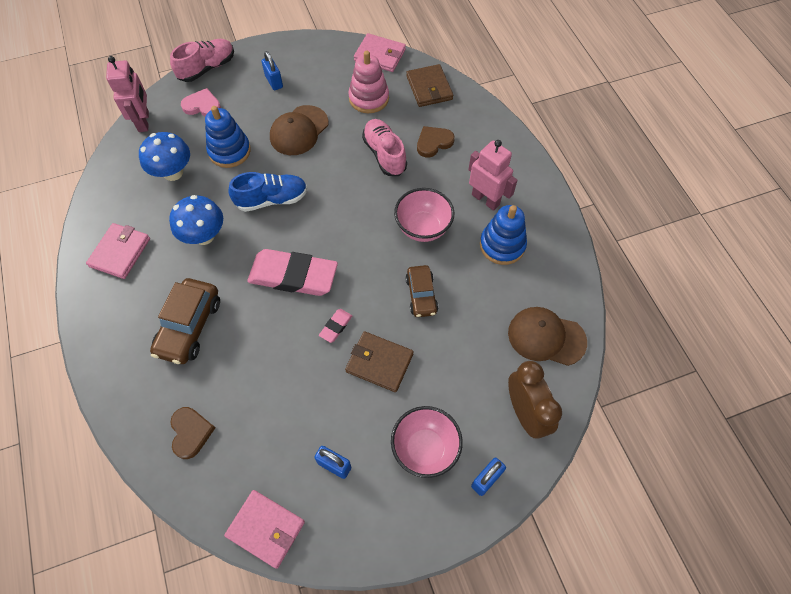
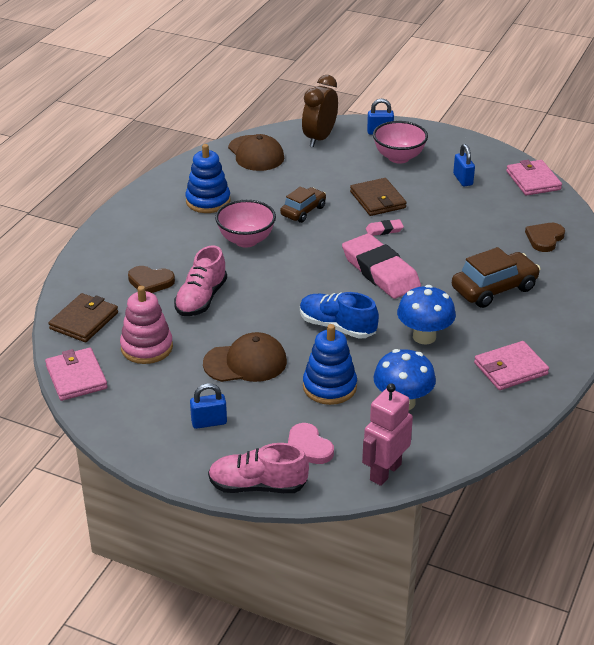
camera: 135 degrees left, 25 degrees down
blue padlock [261,51,283,90] -> blue padlock turned 60 degrees clockwise [190,383,227,429]
pink robot [468,140,517,211] -> none

